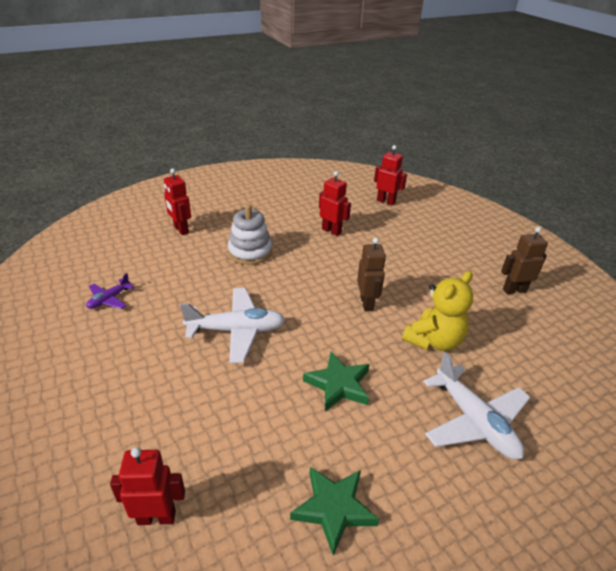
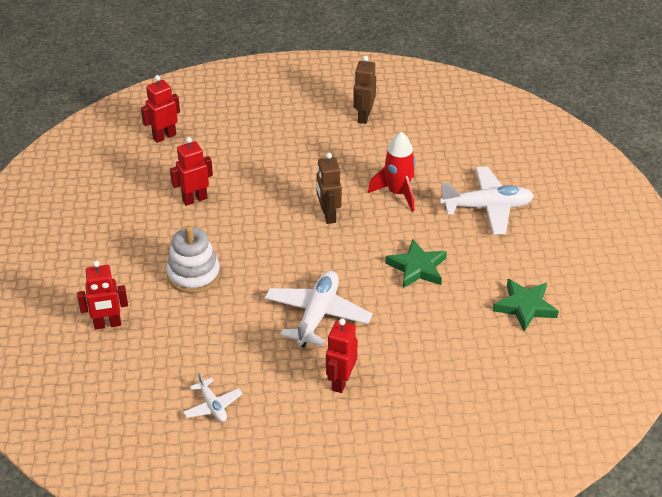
camera: 65 degrees left, 5 degrees up
purple plane [86,273,134,309] -> white plane [183,372,242,422]
red robot [110,447,185,525] -> red robot moved to [326,319,358,393]
brown robot [357,238,386,311] -> brown robot turned 120 degrees counterclockwise [316,153,342,224]
yellow teddy bear [402,271,473,351] -> red rocket [368,132,416,212]

